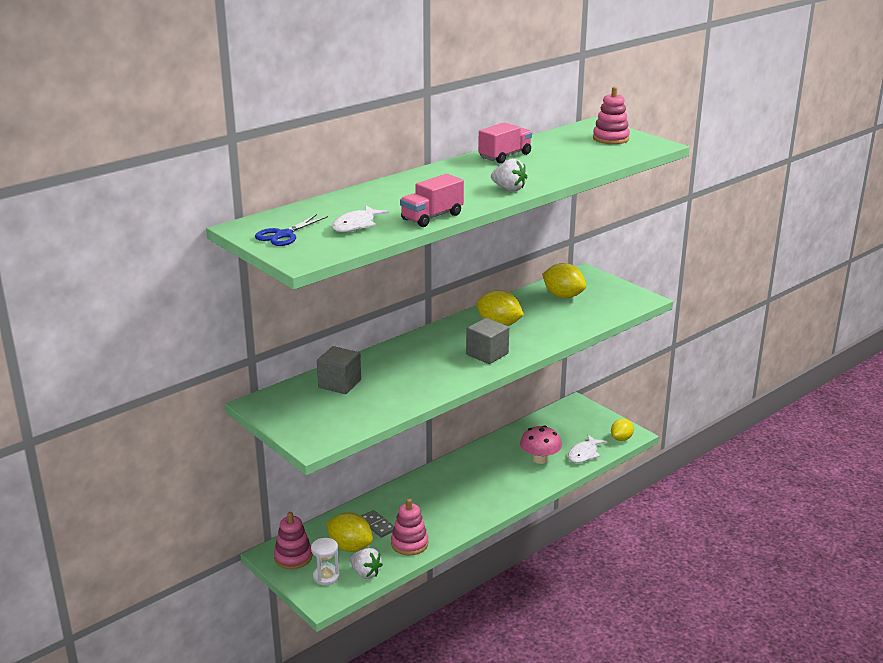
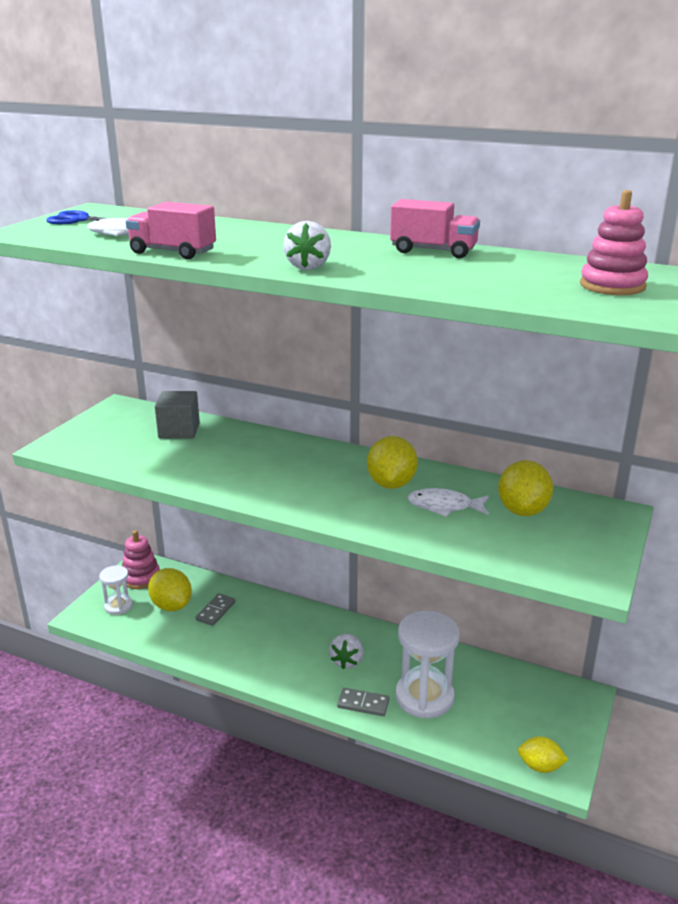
camera: 65 degrees right, 0 degrees up
yellow lemon [327,512,373,552] -> yellow lemon turned 45 degrees counterclockwise [148,568,192,611]
white strawberry [350,548,383,579] -> white strawberry moved to [329,634,364,669]
pink stacking toy [391,499,428,555] -> none
grey cube [466,318,509,364] -> none
pink mushroom [520,425,562,464] -> white hourglass [395,611,460,718]
white fish [568,435,607,463] -> white fish moved to [408,488,489,517]
none -> grey domino [337,688,390,716]

